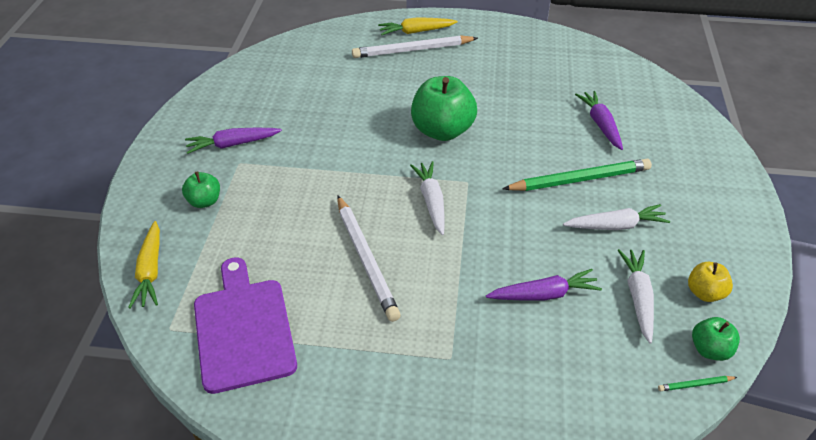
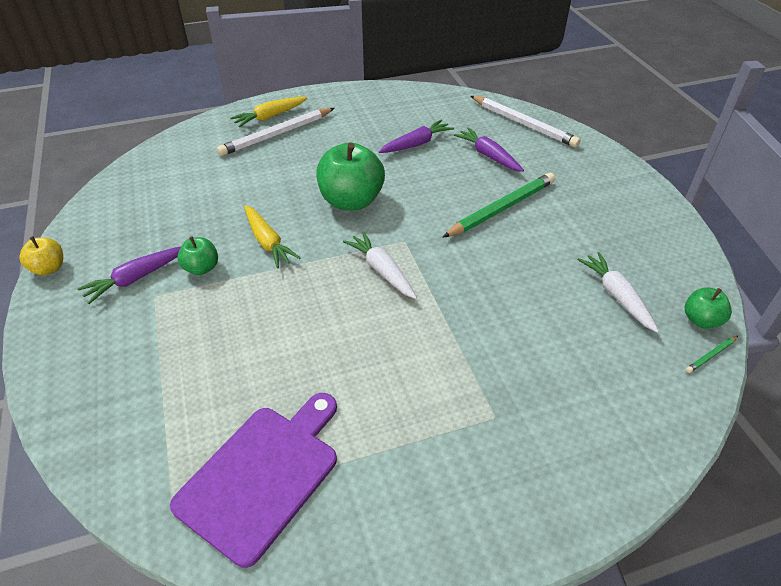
camera: 25 degrees left, 0 degrees up
yellow carrot [128,221,160,309] -> yellow carrot moved to [244,205,300,268]
green apple [182,171,220,208] -> green apple moved to [177,236,218,275]
purple cutting board [194,257,297,394] -> purple cutting board turned 75 degrees clockwise [170,393,337,568]
white pencil [337,196,401,322] -> white pencil moved to [471,96,580,148]
purple carrot [486,269,602,300] -> purple carrot moved to [378,120,454,153]
white carrot [563,204,670,230] -> none
yellow apple [688,262,733,302] -> yellow apple moved to [19,236,63,275]

